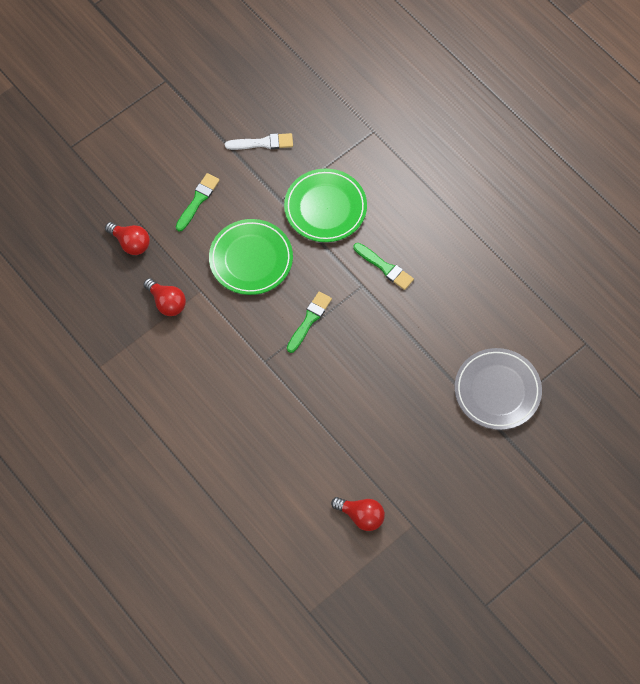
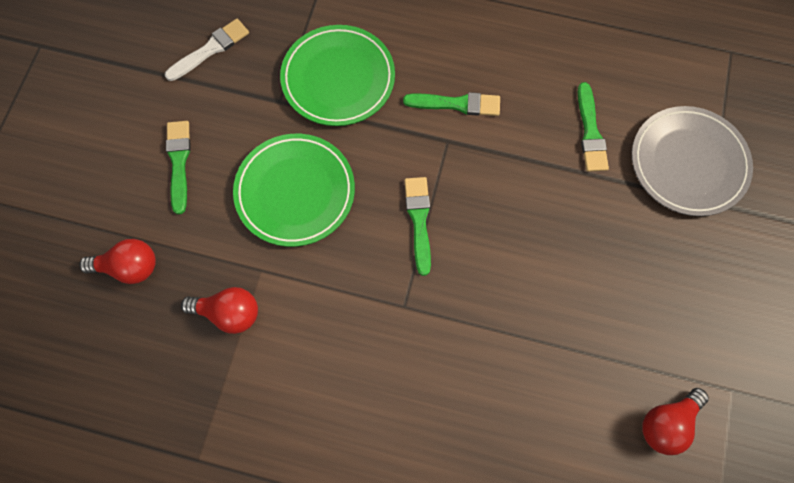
camera: 35 degrees left, 5 degrees up
red light bulb [331,497,385,531] -> red light bulb turned 150 degrees clockwise [642,388,709,455]
none -> green brush [578,82,609,172]

